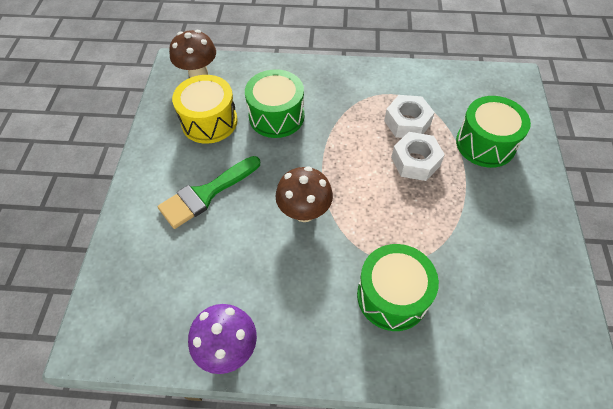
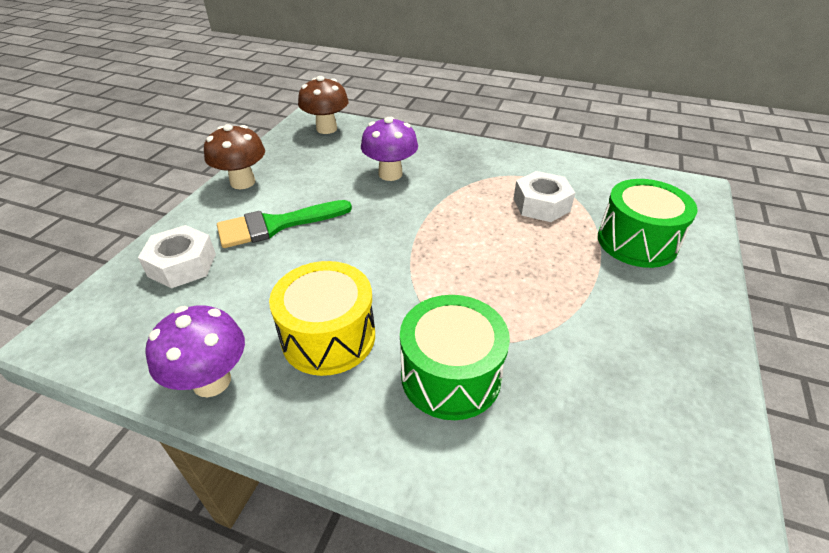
camera: 15 degrees right, 15 degrees down
yellow drum [172,75,238,144] -> yellow drum moved to [269,261,375,376]
green drum [245,69,305,138] -> purple mushroom [361,117,418,181]
brown mushroom [275,166,333,222] -> brown mushroom moved to [204,124,265,189]
white nut [391,132,445,181] -> white nut moved to [138,225,216,289]

